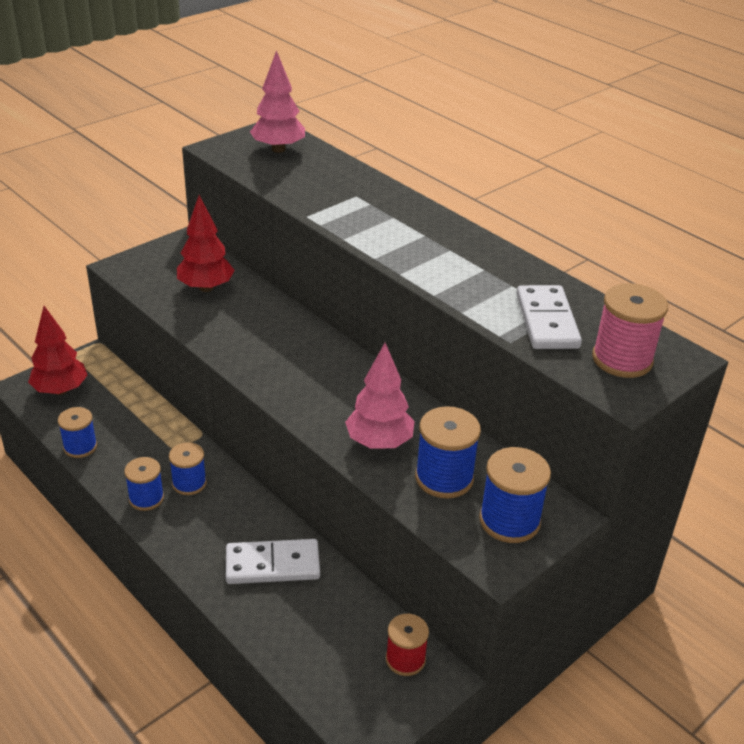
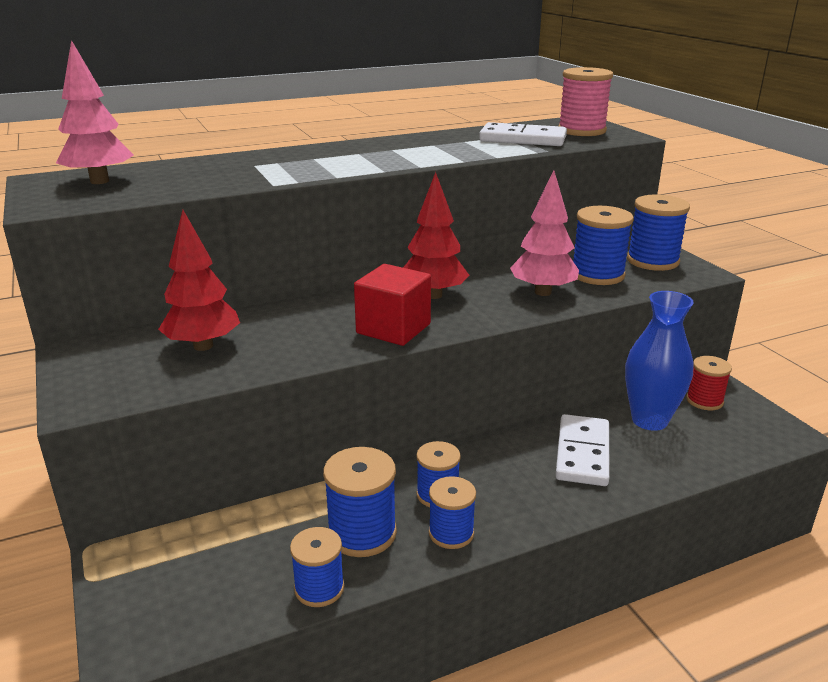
camera: 70 degrees left, 10 degrees down
red tree [28,306,87,395] -> red tree moved to [403,172,469,299]
none -> blue spool [323,447,397,557]
none -> red cube [354,264,431,346]
none -> blue vase [625,291,694,431]

